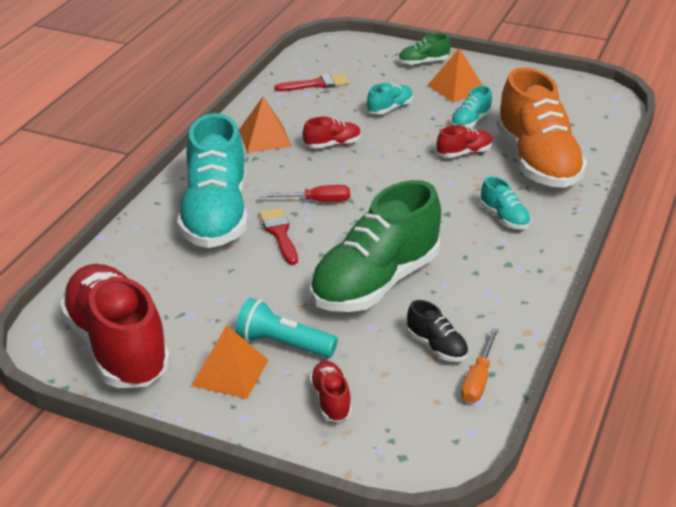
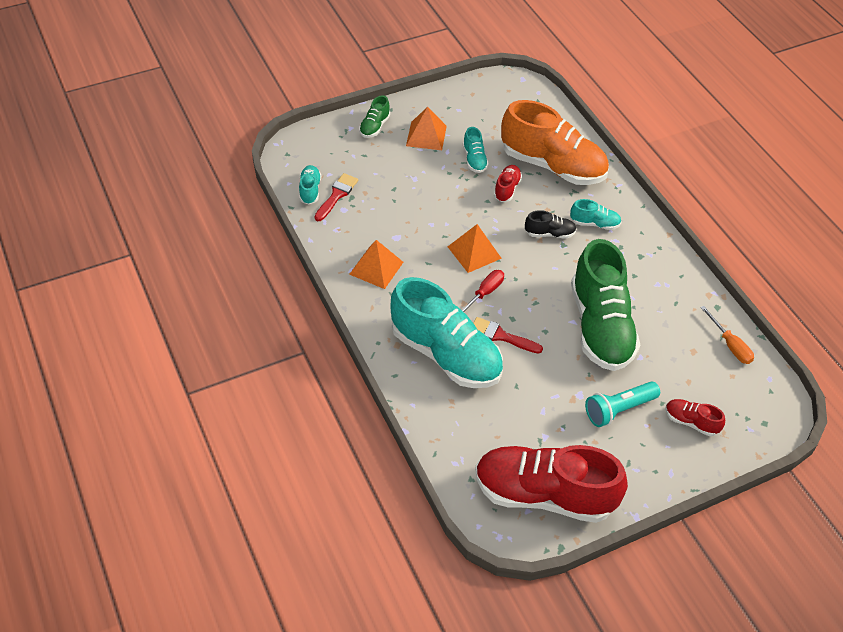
camera: 50 degrees left, 15 degrees up
orange pyramid [191,325,268,399] -> orange pyramid moved to [448,224,502,273]
red shoe [303,117,361,149] -> none
turquoise shoe [367,83,413,114] -> turquoise shoe moved to [299,165,321,204]
black shoe [407,300,469,362] -> black shoe moved to [525,210,576,239]

